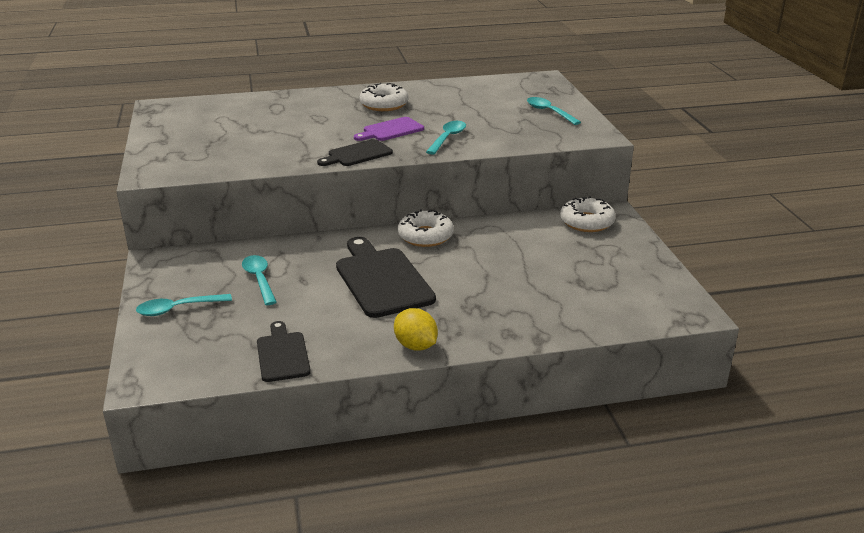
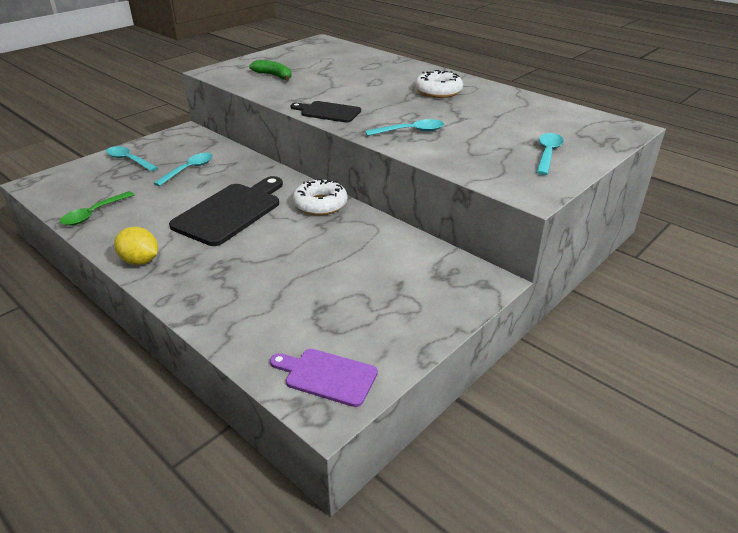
camera: 55 degrees right, 5 degrees up
black cutting board [257,321,311,382] -> green spoon [60,191,135,225]
purple cutting board [354,117,424,141] -> purple cutting board moved to [270,349,378,407]
yellow lemon [394,308,438,351] -> yellow lemon turned 75 degrees counterclockwise [114,227,158,265]
white donut [560,196,616,232] -> none
none -> green banana [249,60,291,81]

